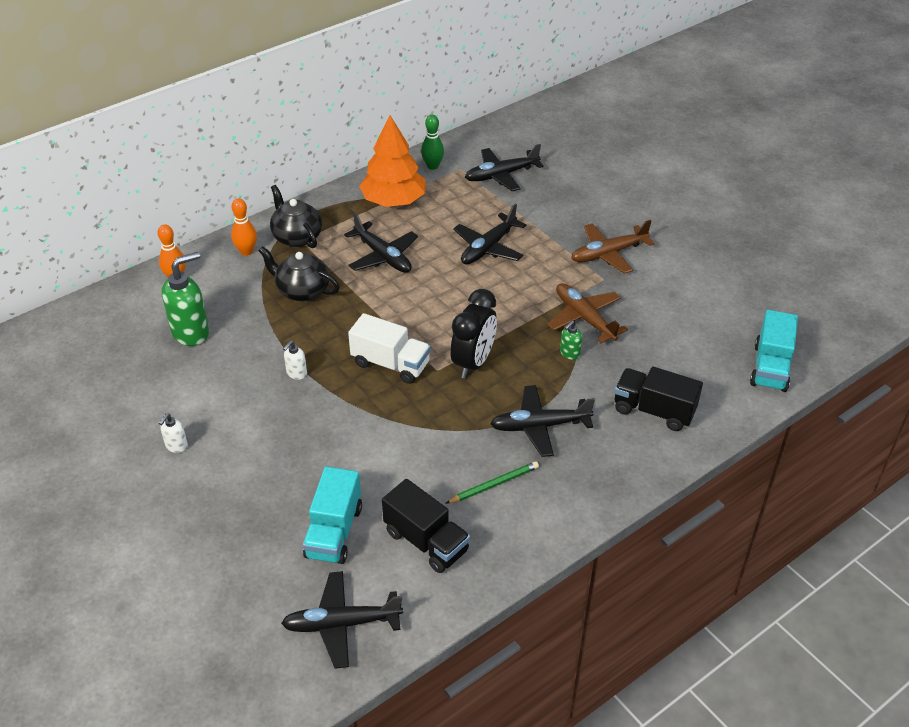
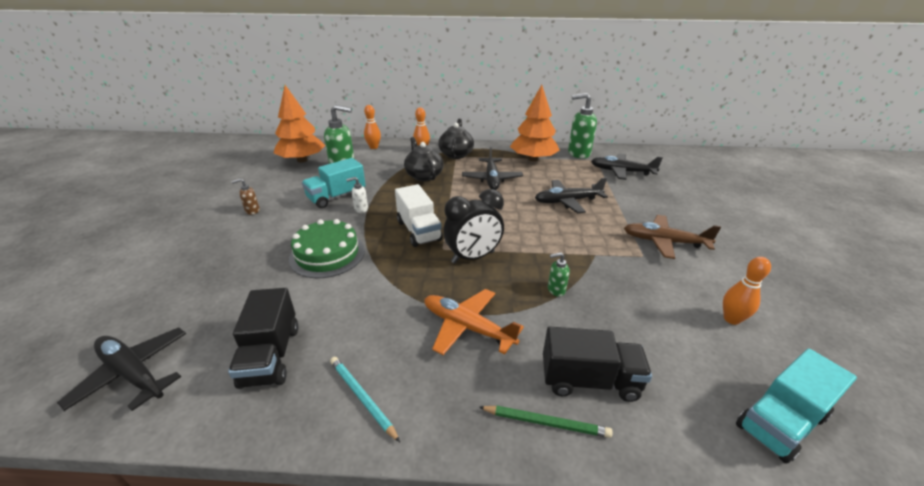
camera: 40 degrees right, 10 degrees down
white soap dispenser [159,414,188,453] -> brown soap dispenser [231,178,260,215]
turquoise truck [303,467,362,564] -> turquoise truck moved to [302,158,366,208]
green bowling pin [421,115,444,170] -> green soap dispenser [568,93,597,158]
green pencil [445,461,539,504] -> green pencil moved to [479,406,613,438]
black plane [490,385,595,457] -> orange plane [425,289,524,355]
brown plane [547,283,628,344] -> none
black truck [614,366,703,431] -> black truck turned 120 degrees clockwise [543,327,652,402]
none -> orange tree [274,85,325,163]
none -> green cake [289,219,365,278]
none -> turquoise pencil [330,357,400,442]
none -> orange bowling pin [723,257,771,325]

